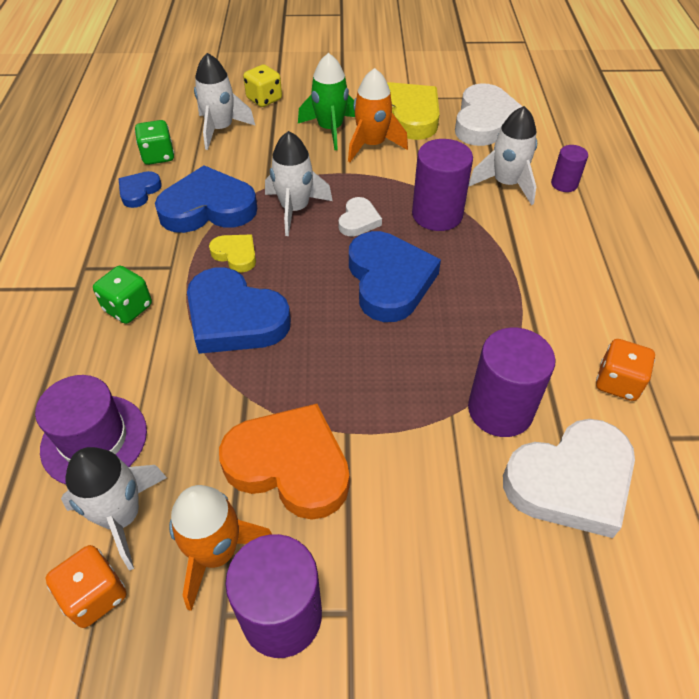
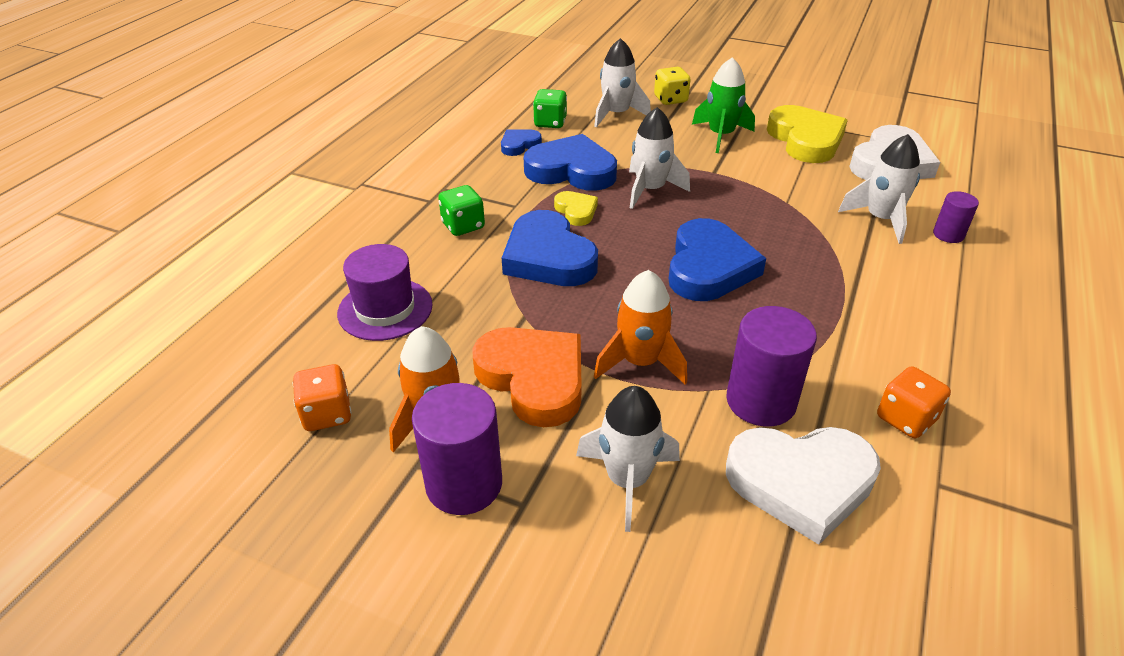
camera: 25 degrees right, 10 degrees down
white rocket [61,447,167,570] -> white rocket moved to [576,386,680,532]
white heart [339,197,382,237] -> none
orange rocket [348,68,408,162] -> orange rocket moved to [594,270,687,385]
purple cylinder [412,139,473,231] -> none

